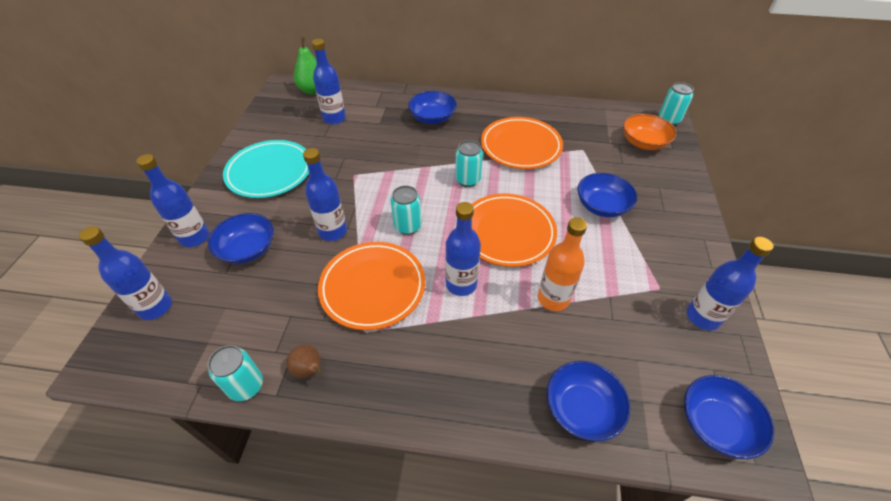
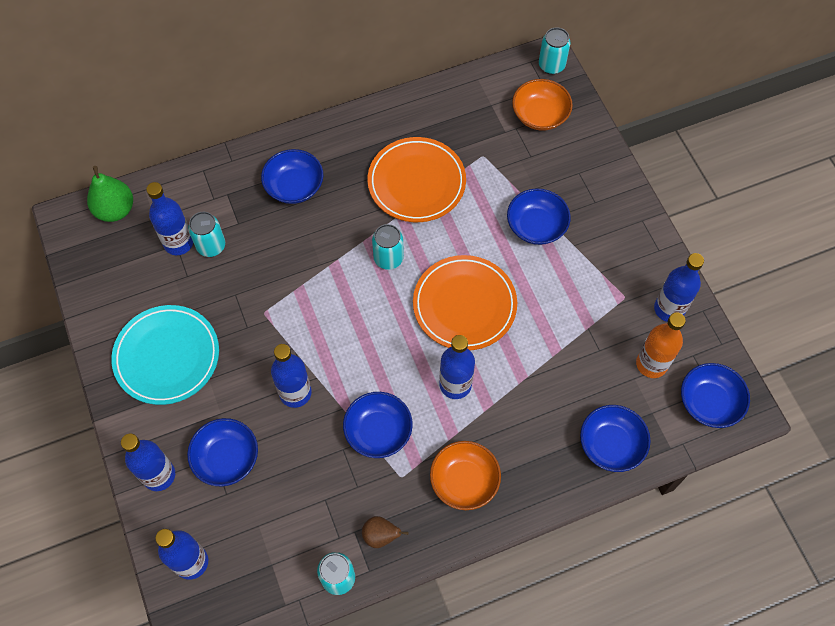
camera: 30 degrees left, 15 degrees up
orange plate [318,242,425,330] -> blue bowl [343,392,413,458]
turquoise can [390,185,422,235] -> turquoise can moved to [188,212,225,257]
orange bottle [538,217,587,311] -> orange bottle moved to [636,312,686,378]
none -> orange bowl [430,441,501,510]

